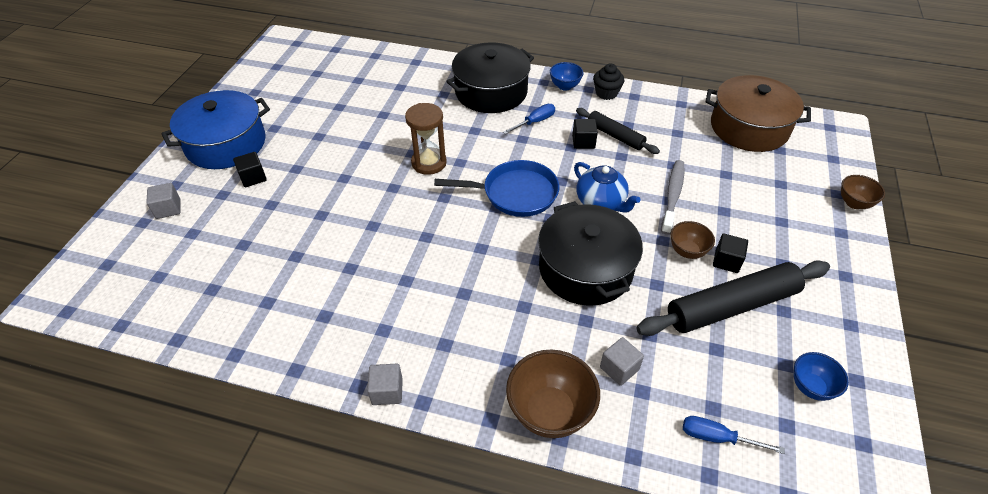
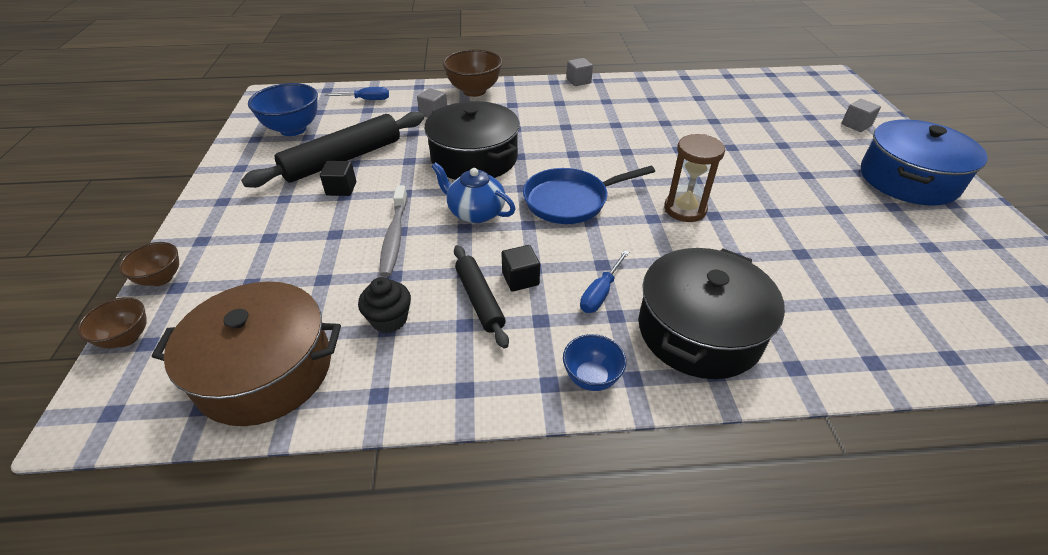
camera: 160 degrees right, 5 degrees down
black cube [233,152,267,187] -> none
black rolling pin [576,108,660,154] -> black rolling pin turned 45 degrees clockwise [454,245,509,349]
black cupcake [593,64,625,100] -> black cupcake moved to [358,277,411,333]
brown bowl [670,221,715,259] -> brown bowl moved to [77,297,147,349]
blue bowl [793,352,849,401] -> blue bowl [248,83,318,136], size x1.73

